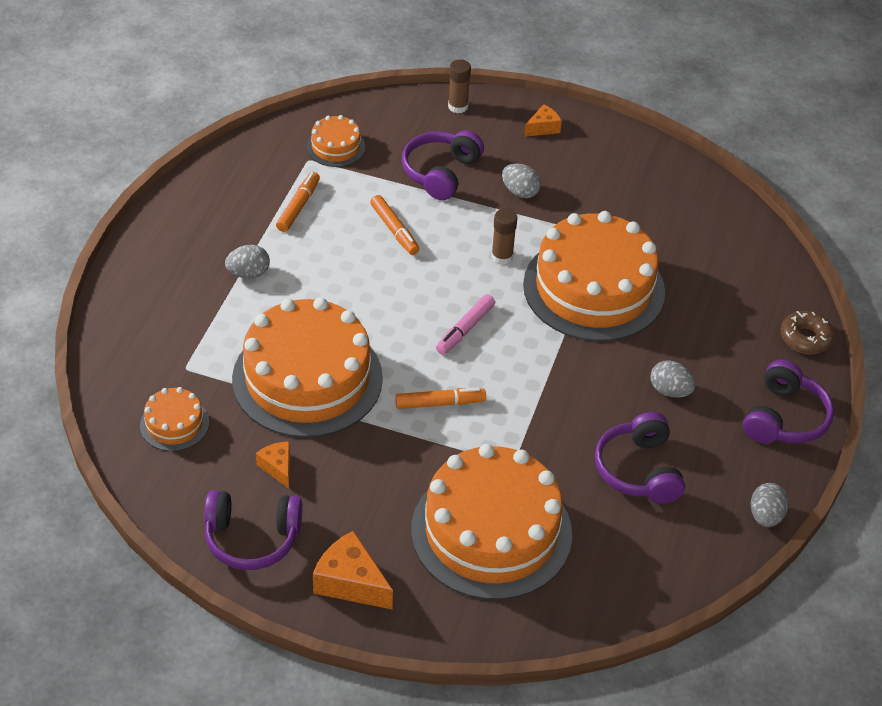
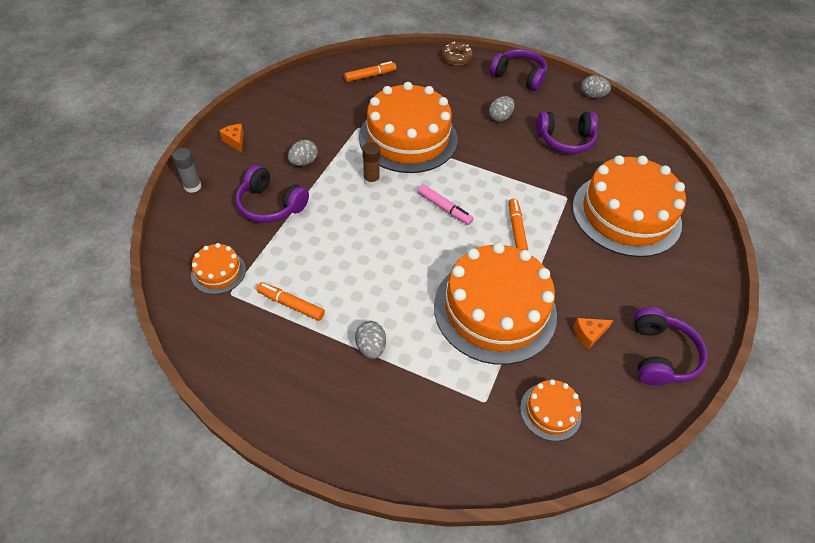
camera: 85 degrees left, 5 degrees up
orange cheese [313,531,393,609] -> none
orange marker [370,195,419,255] -> orange marker moved to [344,61,396,82]
brown glue stick [448,59,471,113] -> grey glue stick [172,148,202,193]

